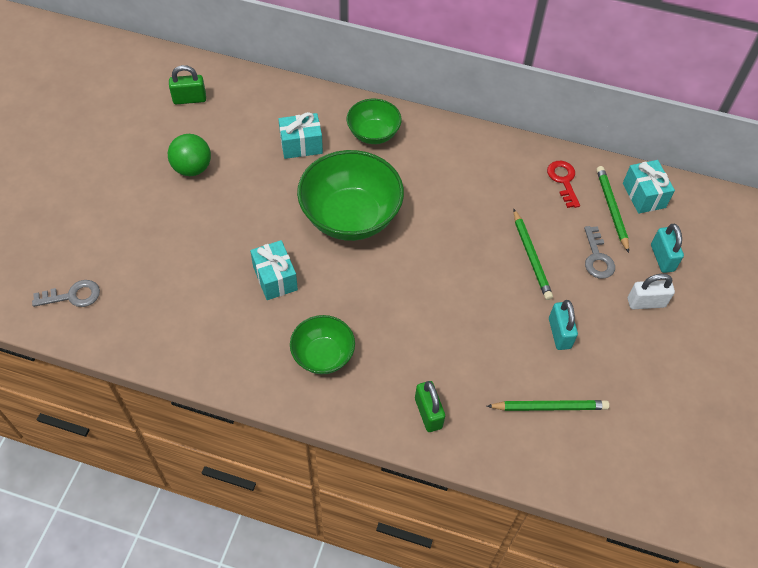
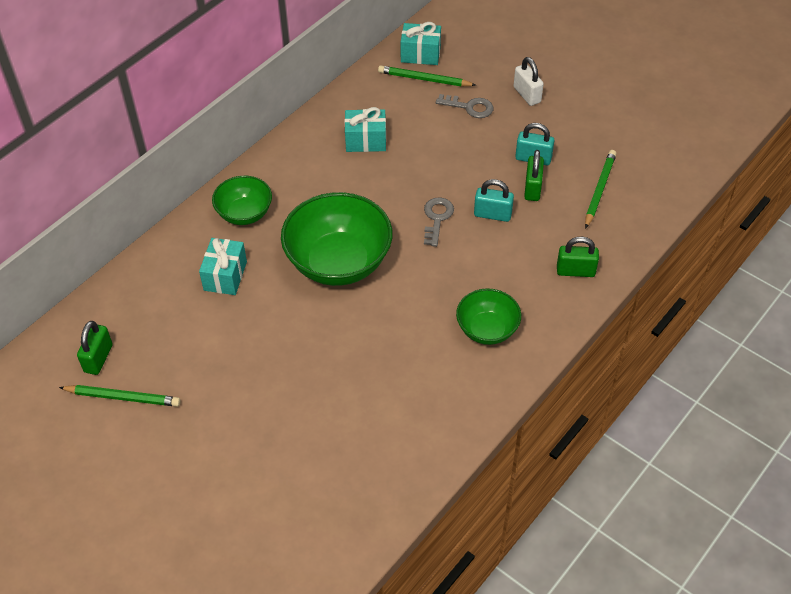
camera: 65 degrees left, 5 degrees down
grey key [32,280,100,307] -> grey key moved to [424,197,454,247]
green ball [168,134,211,176] -> none
turquoise gift [250,240,298,300] -> turquoise gift moved to [345,107,386,152]
green pencil [514,209,553,300] -> green pencil moved to [59,385,180,407]
red key [547,161,580,208] -> none
white padlock [628,274,675,309] -> white padlock turned 45 degrees counterclockwise [513,57,544,106]
turquoise padlock [651,224,684,273] -> turquoise padlock moved to [474,179,514,222]
none -> green padlock [524,150,544,201]

